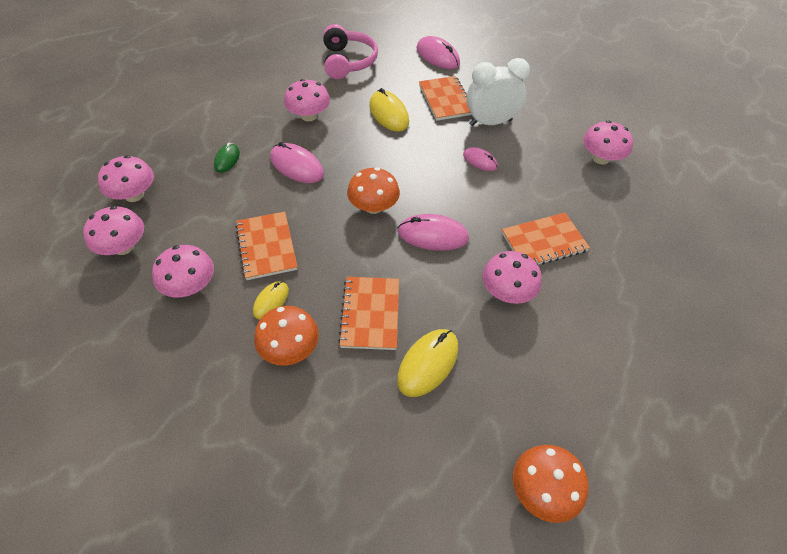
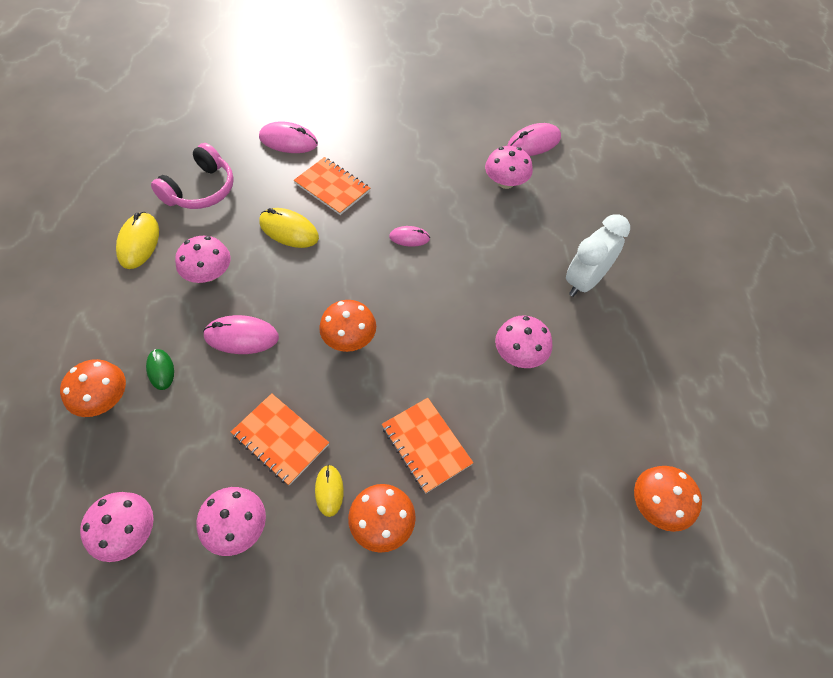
camera: 35 degrees left, 5 degrees up
pink mushroom [98,155,154,202] -> none
pink headphones [323,24,378,79] -> pink headphones turned 75 degrees clockwise [151,143,234,209]
yellow mouse [397,329,458,397] -> yellow mouse moved to [116,212,159,269]
pink mouse [398,214,469,251] -> pink mouse moved to [507,123,561,156]
white clock [467,58,530,126] -> white clock moved to [566,214,630,297]
orange notebook [502,213,590,265] -> none
none -> orange mushroom [60,359,126,417]

